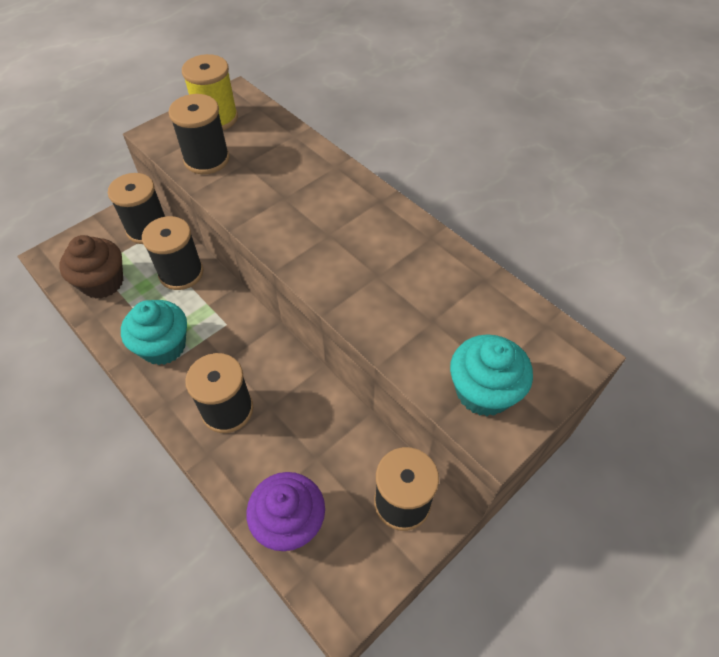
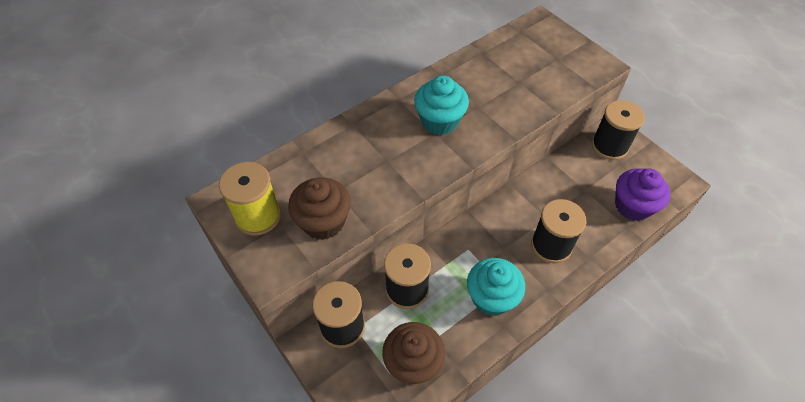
camera: 85 degrees left, 0 degrees up
black spool [168,94,230,174] -> brown cupcake [288,178,351,240]
turquoise cupcake [450,334,533,416] -> turquoise cupcake moved to [414,75,469,135]

